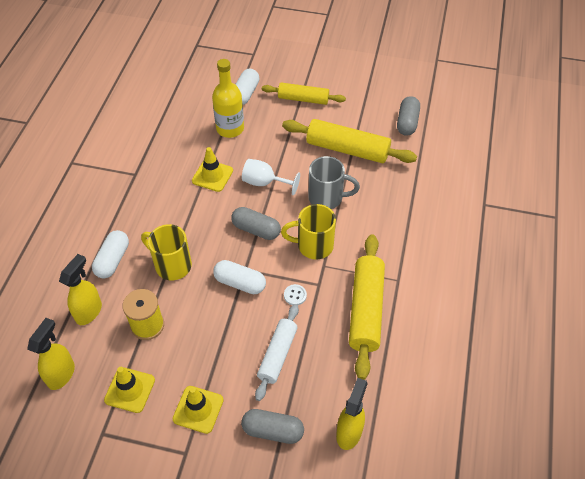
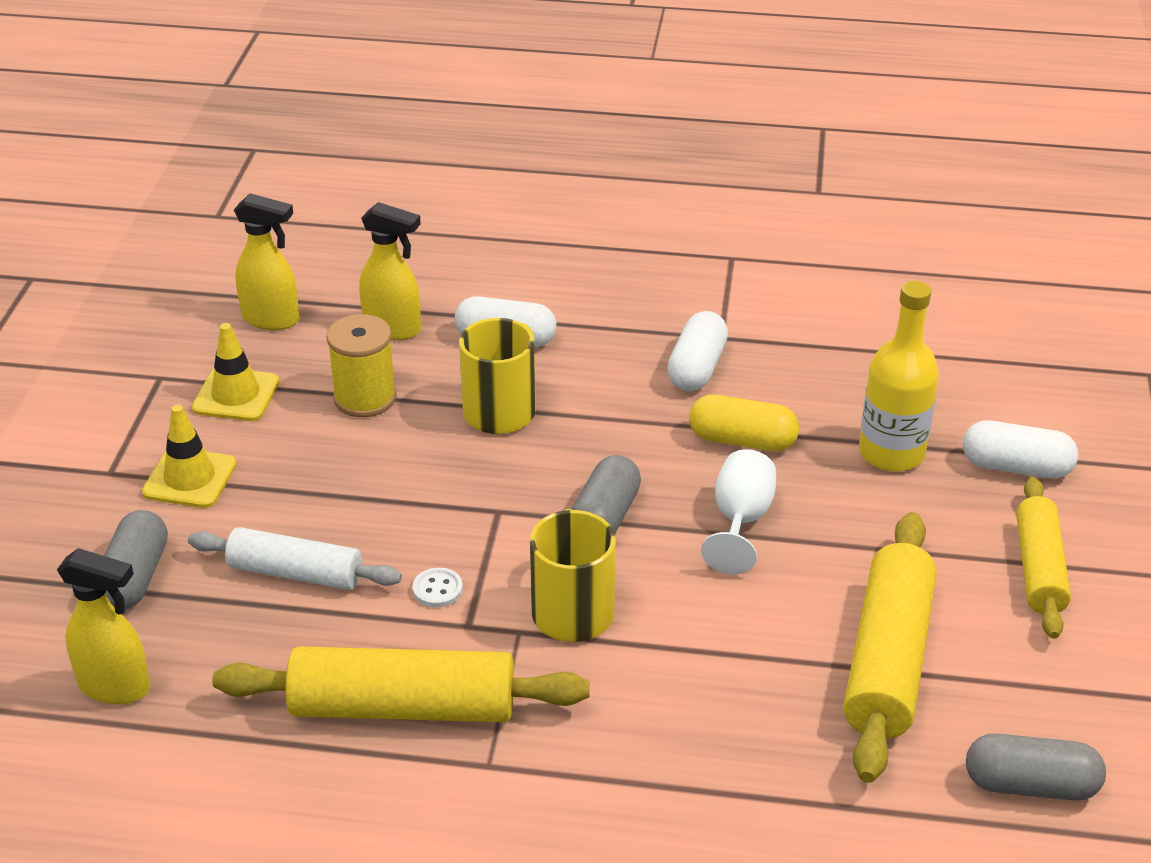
camera: 85 degrees right, 15 degrees down
yellow traffic cone [192,147,233,192] -> yellow capsule [689,395,799,451]
white capsule [213,260,266,294] -> white capsule moved to [667,311,728,391]
grey mug [308,156,360,209] -> none

